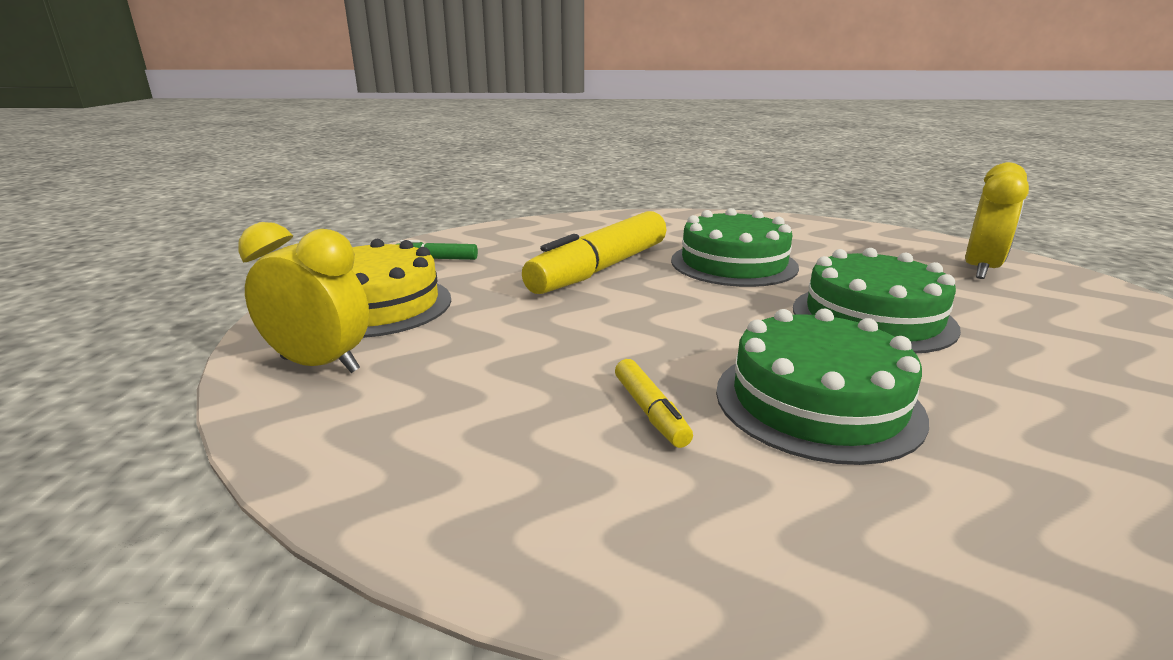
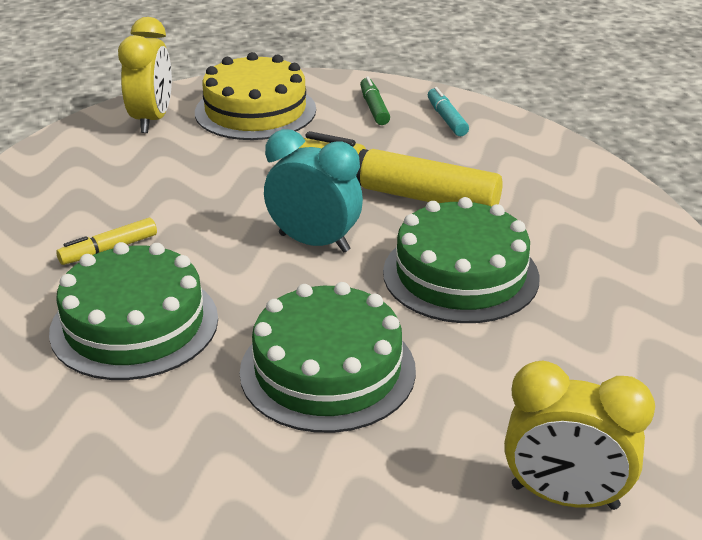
camera: 75 degrees right, 10 degrees up
none -> turquoise clock [264,129,363,253]
none -> turquoise marker [428,87,469,136]

